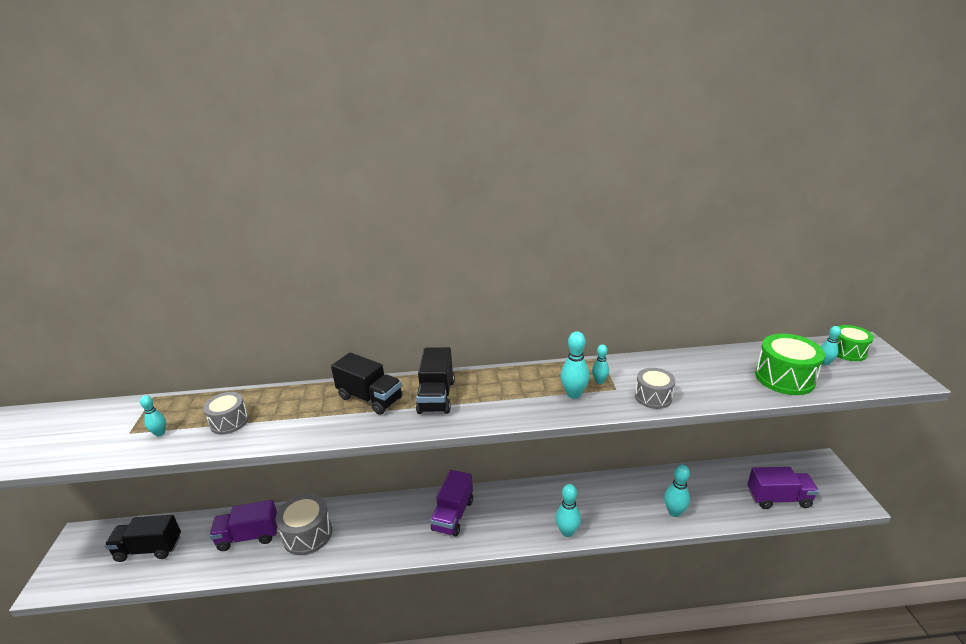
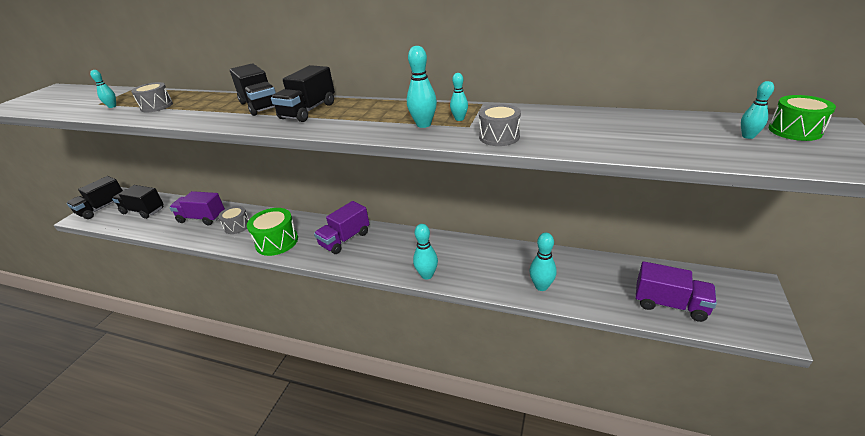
camera: 25 degrees right, 5 degrees up
grey drum [275,494,332,555] -> grey drum [218,206,249,234], size x0.64
green drum [755,334,825,395] -> green drum moved to [247,208,298,256]
none -> black truck [67,176,123,219]

